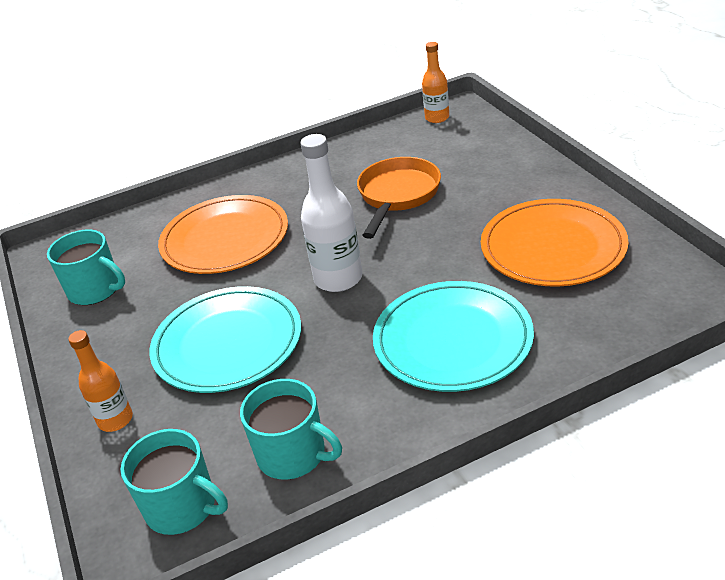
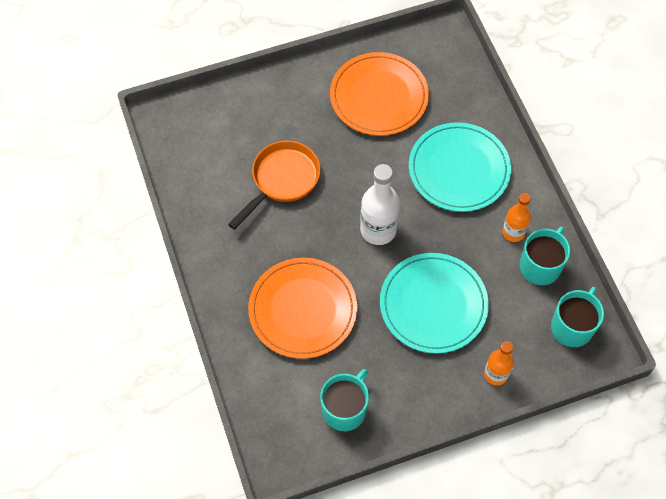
camera: 90 degrees left, 25 degrees up
orange pan [357,157,441,239] -> orange pan turned 105 degrees clockwise [228,141,321,230]
orange bottle [422,42,449,123] -> orange bottle moved to [502,193,531,242]

